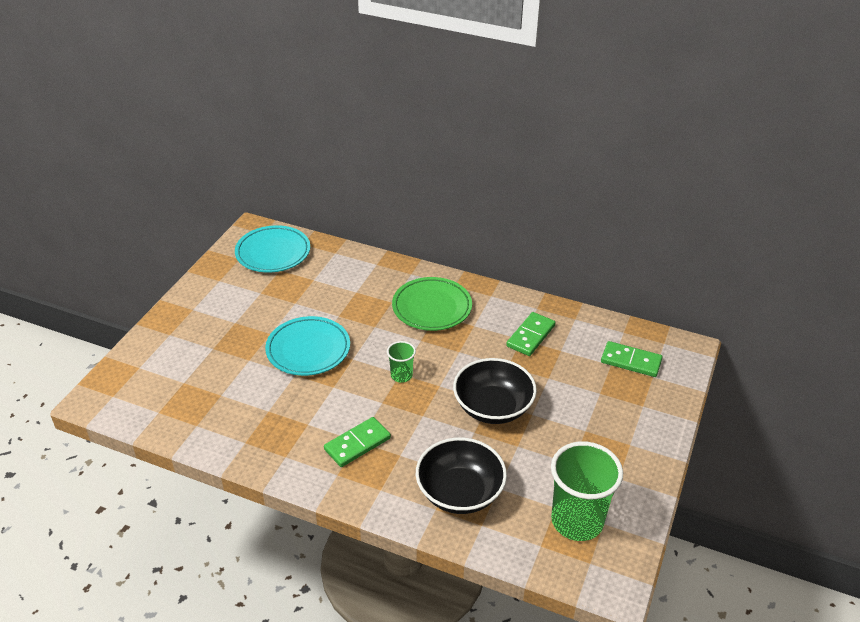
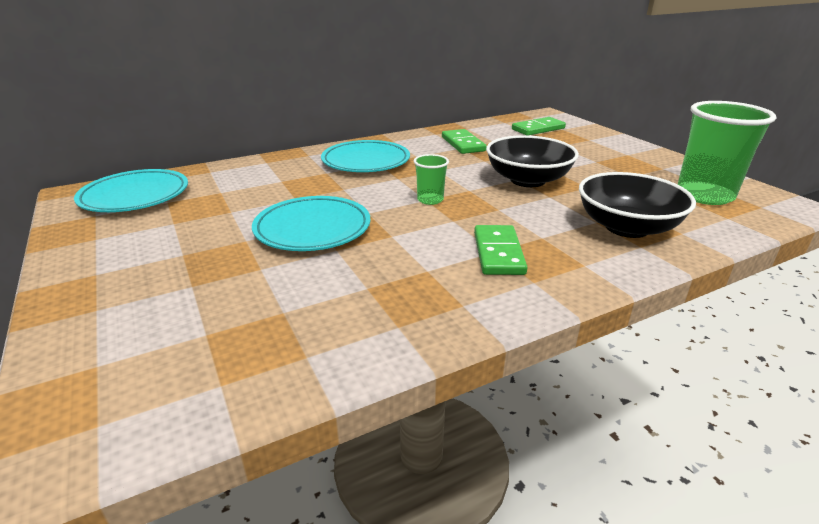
camera: 50 degrees left, 10 degrees down
green plate [392,277,472,331] -> turquoise plate [321,140,410,172]

